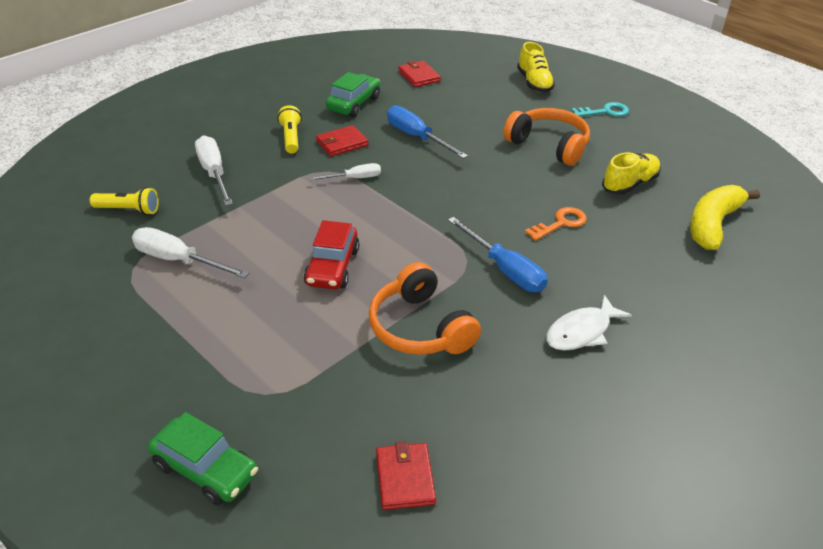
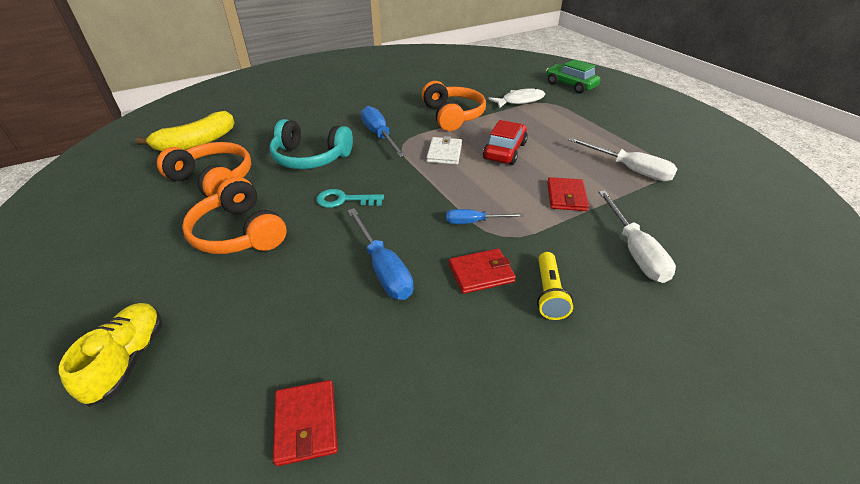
camera: 165 degrees left, 0 degrees up
yellow flashlight [90,187,159,215] -> none
white screwdriver [310,163,381,181] -> blue screwdriver [446,209,524,224]
green car [326,72,380,117] -> none
red wallet [376,442,436,510] -> red wallet moved to [547,177,589,211]
orange key [525,207,586,241] -> turquoise headphones [269,119,353,169]
white fish [546,295,632,351] -> white fish moved to [488,88,545,108]
turquoise key [571,102,629,117] -> turquoise key moved to [316,189,384,208]
yellow shoe [602,152,661,195] -> orange headphones [157,142,251,197]
none -> white wallet [427,136,462,165]

